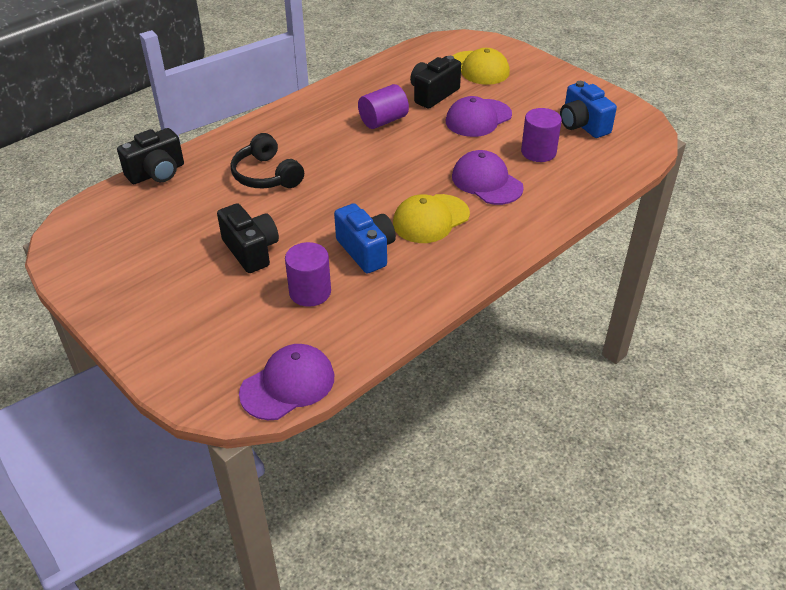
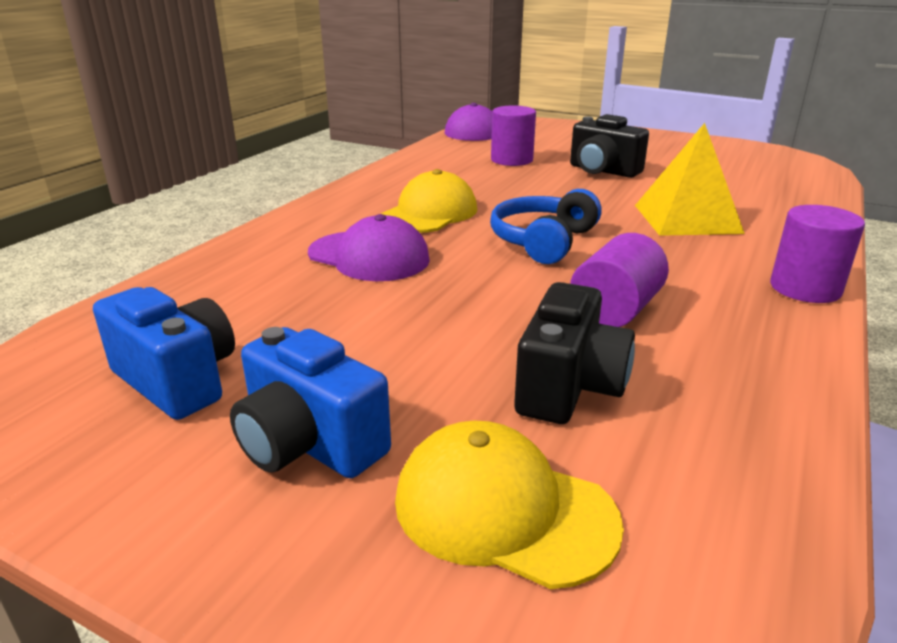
camera: 160 degrees right, 15 degrees down
black camera [117,128,184,184] -> none
black headphones [231,133,304,188] -> yellow pyramid [635,123,745,236]
blue camera [334,203,396,274] -> blue camera moved to [230,327,391,478]
purple cap [446,96,512,137] -> none
purple cylinder [521,108,562,162] -> purple cylinder moved to [770,205,865,303]
none -> blue headphones [490,189,602,264]

